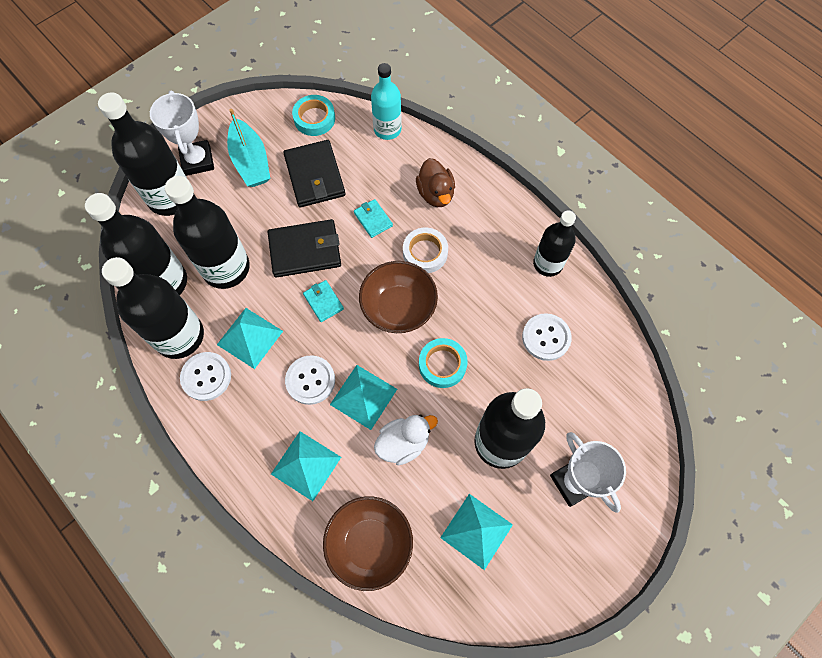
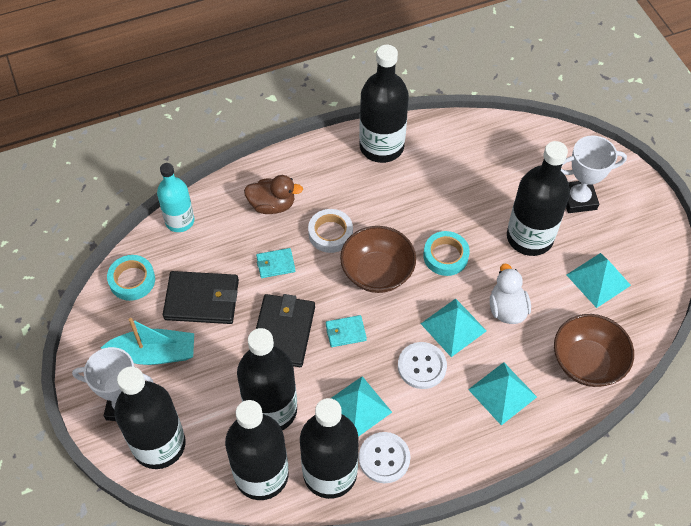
camera: 70 degrees left, 10 degrees down
white button [522,313,572,361] -> none
black bottle [533,210,576,277] -> black bottle [359,45,409,163], size x1.59

